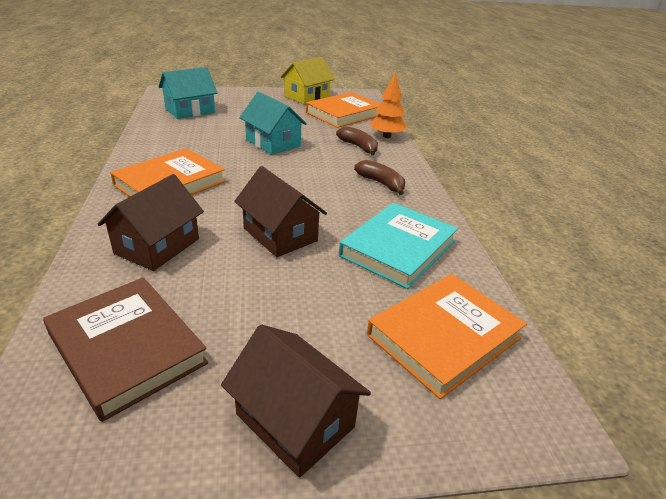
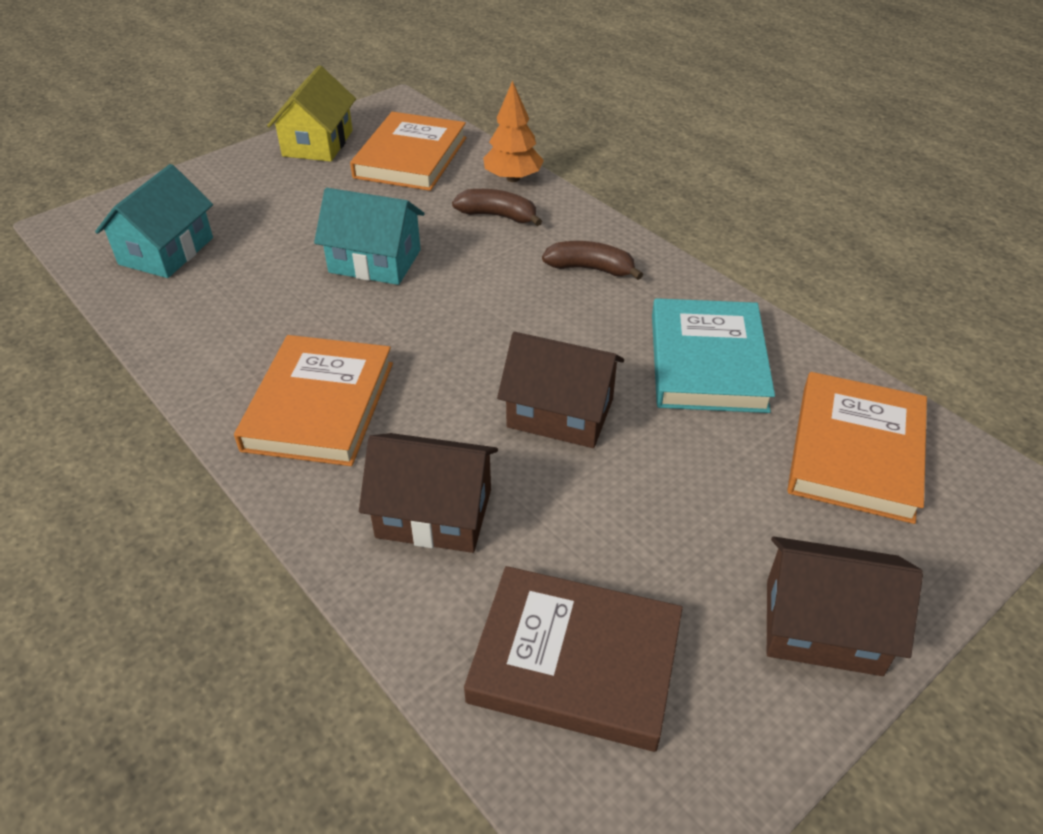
camera: 30 degrees left, 10 degrees up
brown house [97,174,204,271] -> brown house turned 75 degrees counterclockwise [359,433,498,553]

